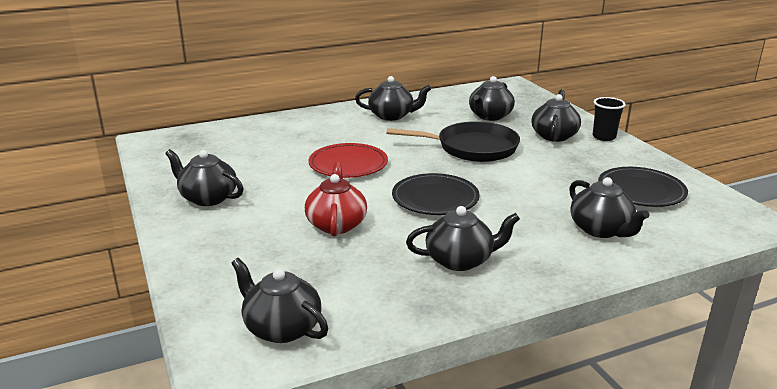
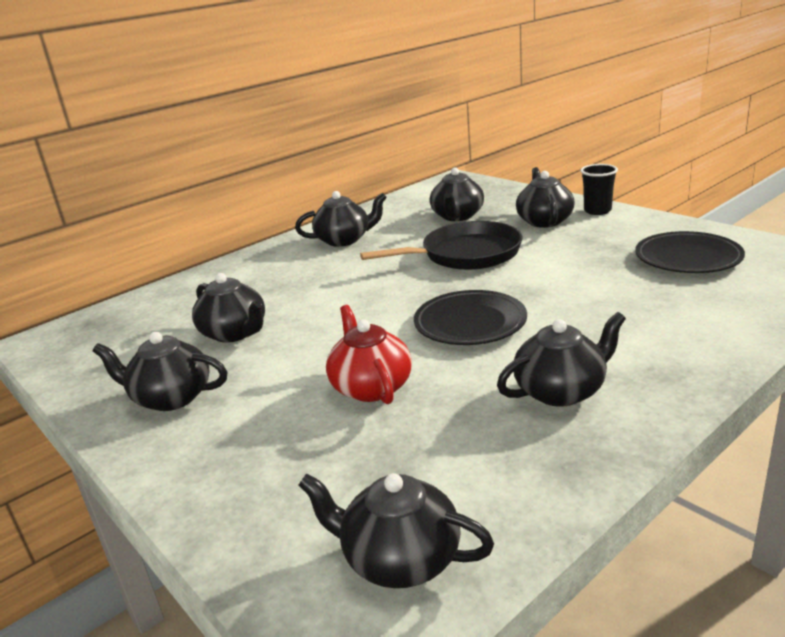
camera: 15 degrees left, 0 degrees up
red plate [308,143,388,178] -> none
black teapot [569,177,650,238] -> black teapot moved to [192,273,265,343]

